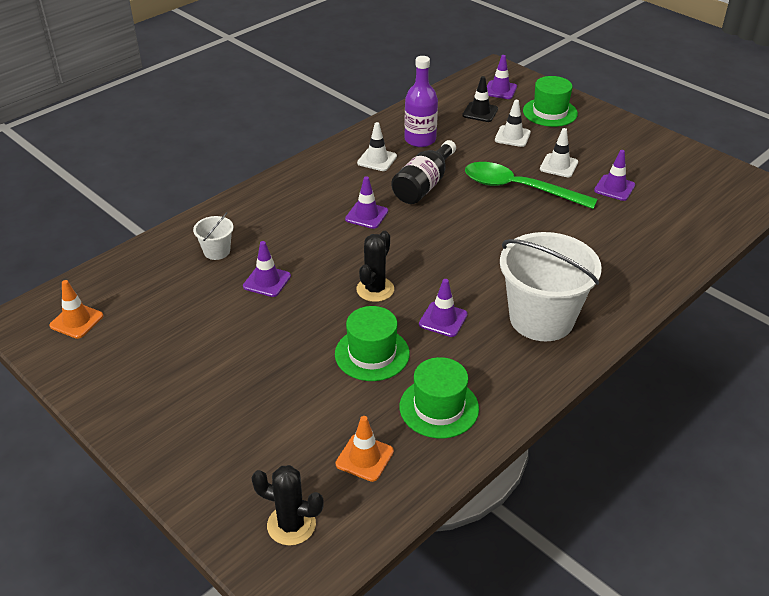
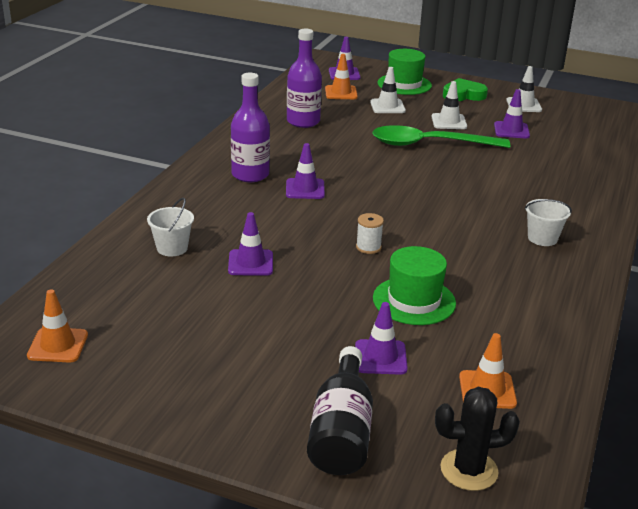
camera: 25 degrees left, 10 degrees down
black cactus [356,231,394,302] -> white spool [356,213,384,254]
white traffic cone [357,122,397,171] -> white traffic cone moved to [506,66,542,112]
black bottle [391,140,456,204] -> black bottle moved to [307,346,373,475]
green hat [400,357,479,438] -> none
purple traffic cone [419,279,468,337] -> purple traffic cone moved to [355,302,408,375]
black traffic cone [462,76,498,122] -> orange traffic cone [325,54,358,99]
white bucket [500,232,602,341] -> white bucket [525,199,572,246], size x0.44
none -> purple bottle [231,73,270,182]
none -> green heart [443,78,488,101]

